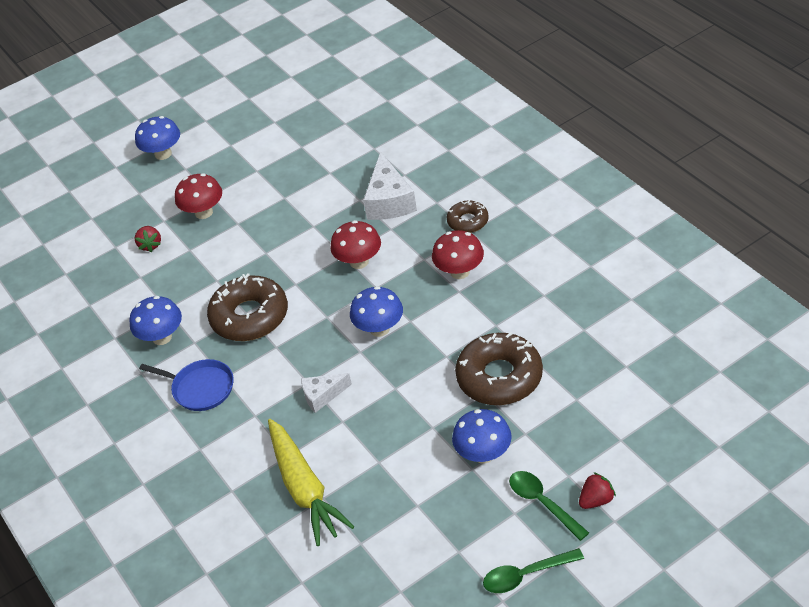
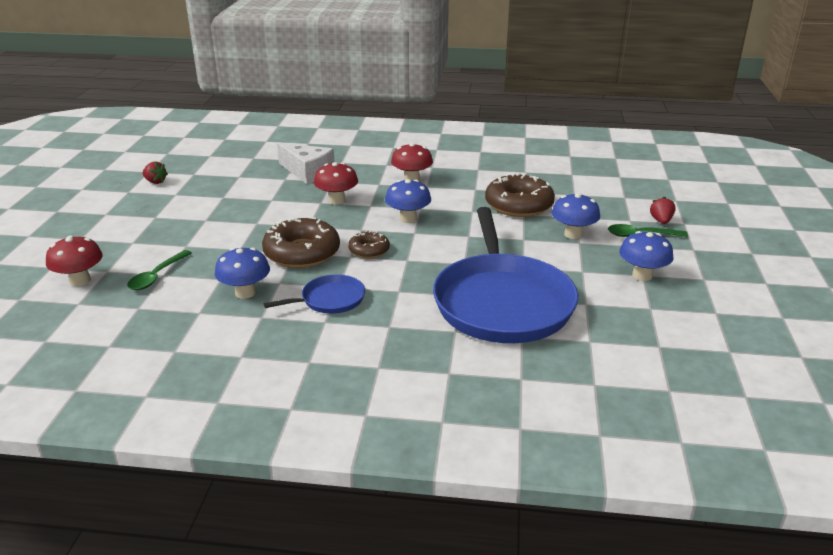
camera: 55 degrees left, 15 degrees down
blue mushroom [135,116,180,160] -> blue mushroom moved to [619,231,673,281]
red strawberry [135,226,161,252] -> red strawberry moved to [143,161,168,184]
red mushroom [175,173,222,219] -> red mushroom moved to [46,236,103,286]
yellow carrot [268,419,355,546] -> blue pan [433,207,578,343]
white cheese [301,373,352,413] -> none
brown donut [447,200,489,233] -> brown donut moved to [348,230,390,258]
green spoon [483,548,584,593] -> green spoon moved to [127,250,192,290]

